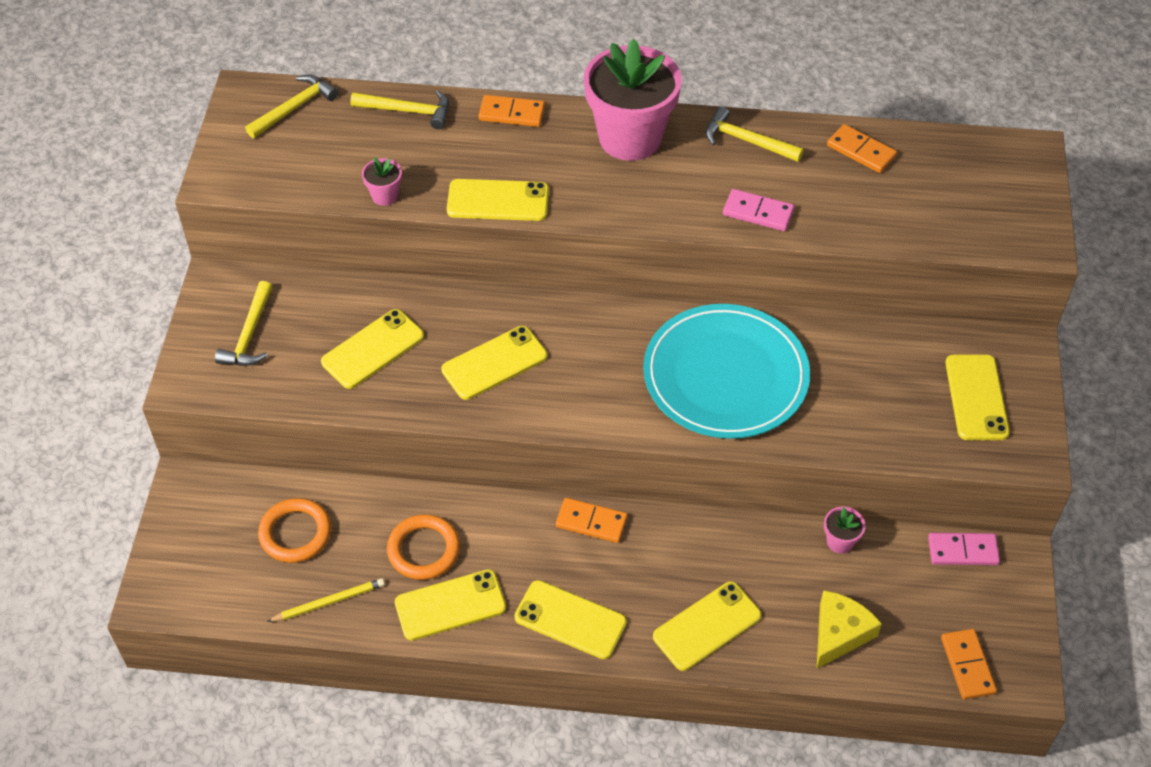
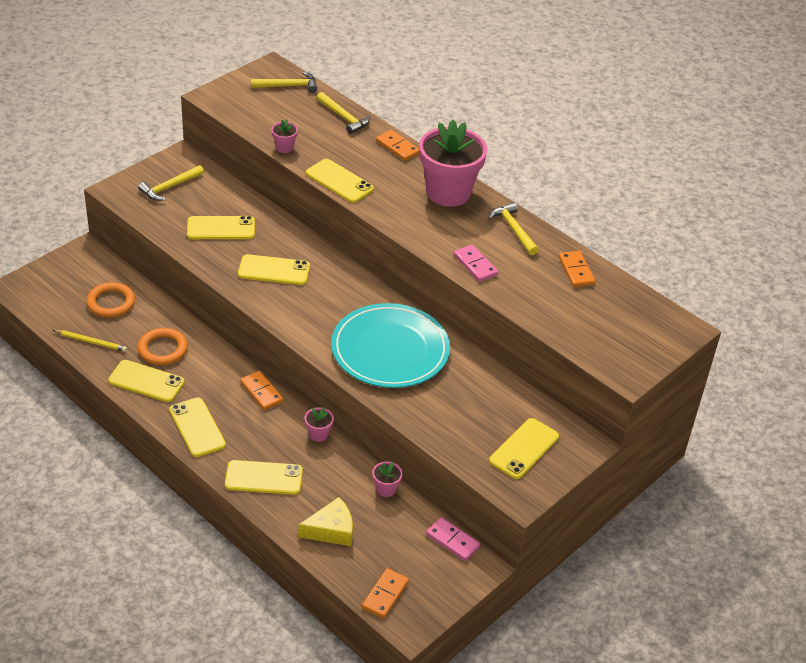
camera: 35 degrees right, 10 degrees down
none -> pink flower pot [305,407,334,442]

